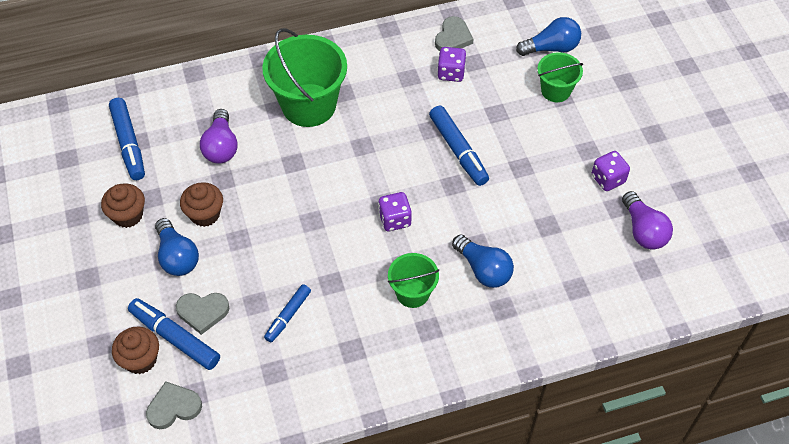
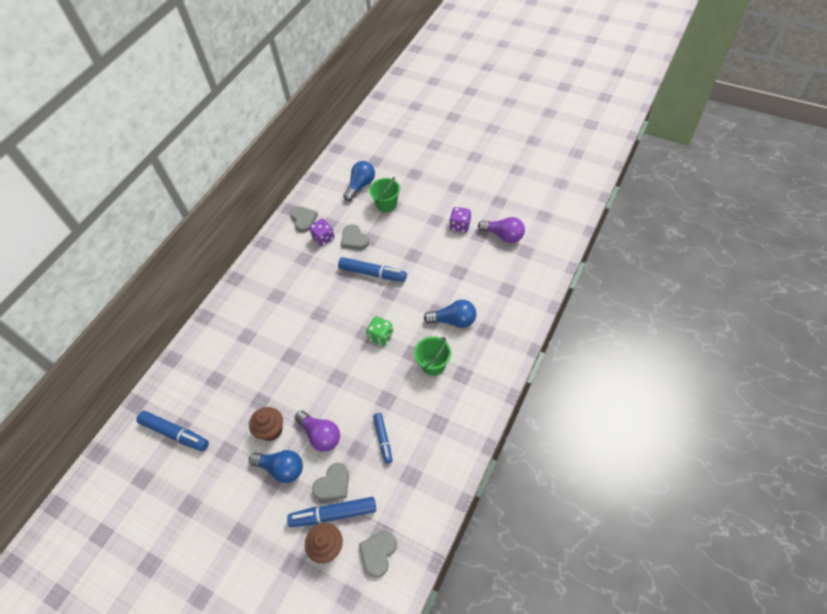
camera: 40 degrees left, 0 degrees up
brown cupcake [101,183,145,228] -> none
purple light bulb [200,109,238,164] -> purple light bulb moved to [295,411,340,452]
green bucket [262,28,347,127] -> none
purple dice [378,192,412,231] -> green dice [366,316,393,346]
none -> grey heart [341,224,369,250]

